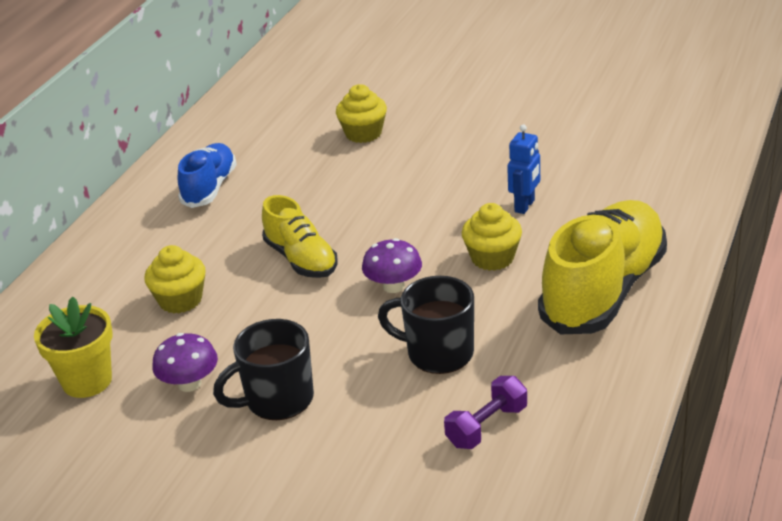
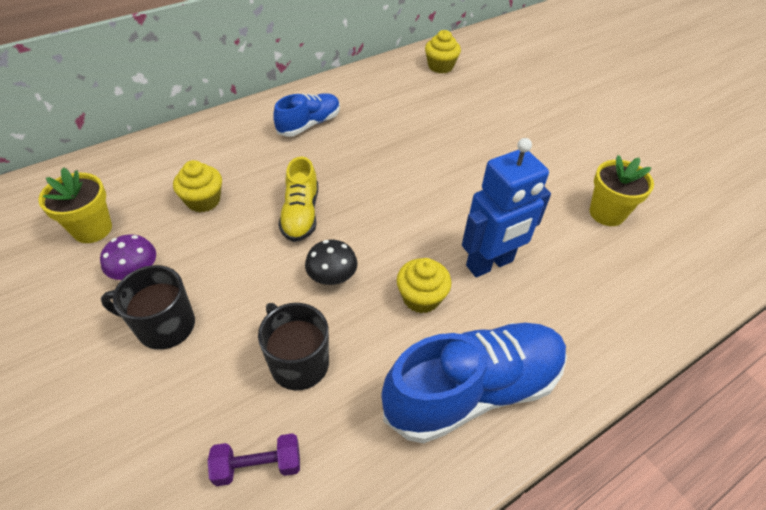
camera: 30 degrees right, 15 degrees up
yellow cupcake [336,84,387,143] -> yellow cupcake moved to [425,30,461,73]
purple mushroom [362,238,422,293] -> black mushroom [305,240,357,285]
blue robot [507,124,540,214] -> blue robot [462,138,551,277], size x1.88
yellow shoe [538,200,667,334] -> blue shoe [381,323,567,443]
none -> yellow flower pot [589,155,654,226]

